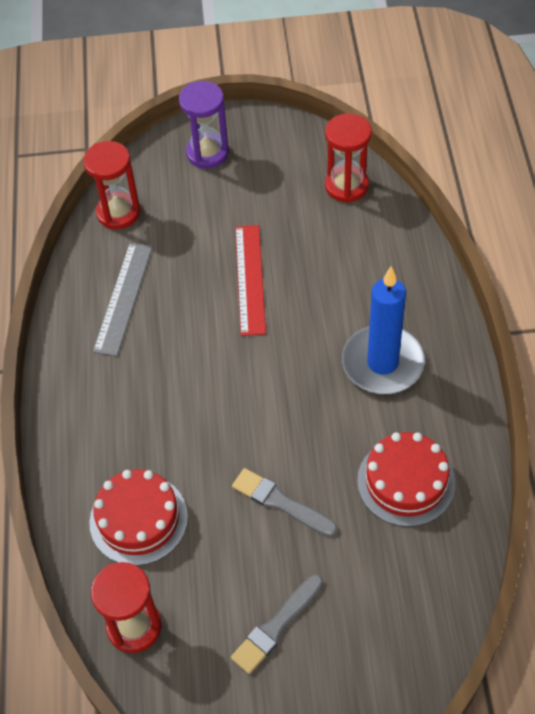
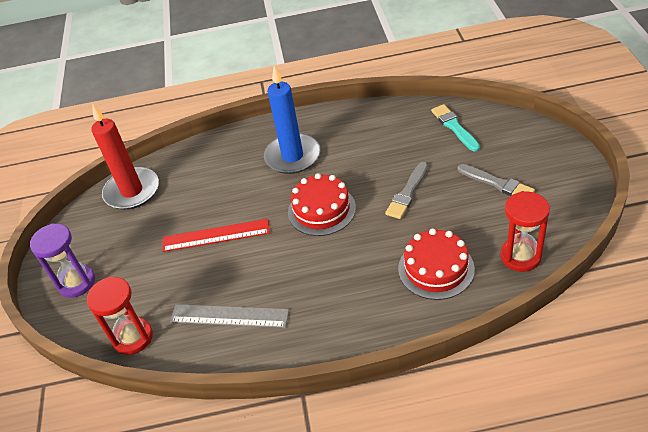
camera: 90 degrees left, 10 degrees down
red hourglass [325,113,372,203] -> red candle [91,104,159,210]
red cake [357,432,455,527] -> red cake moved to [288,173,356,236]
none -> turquoise brush [431,104,480,152]

